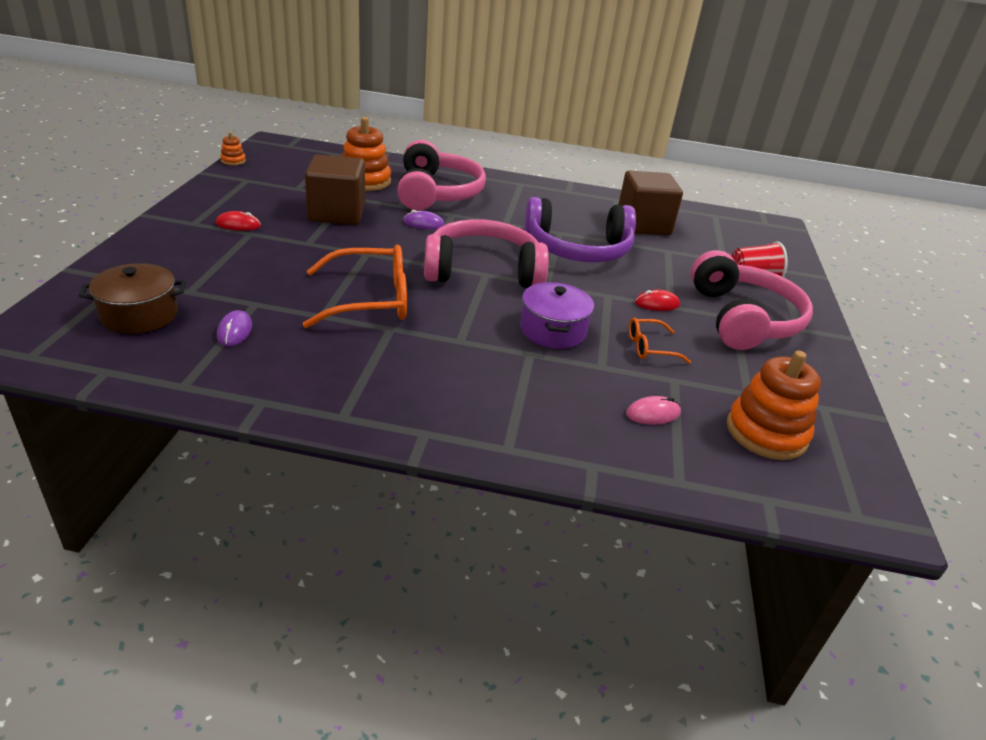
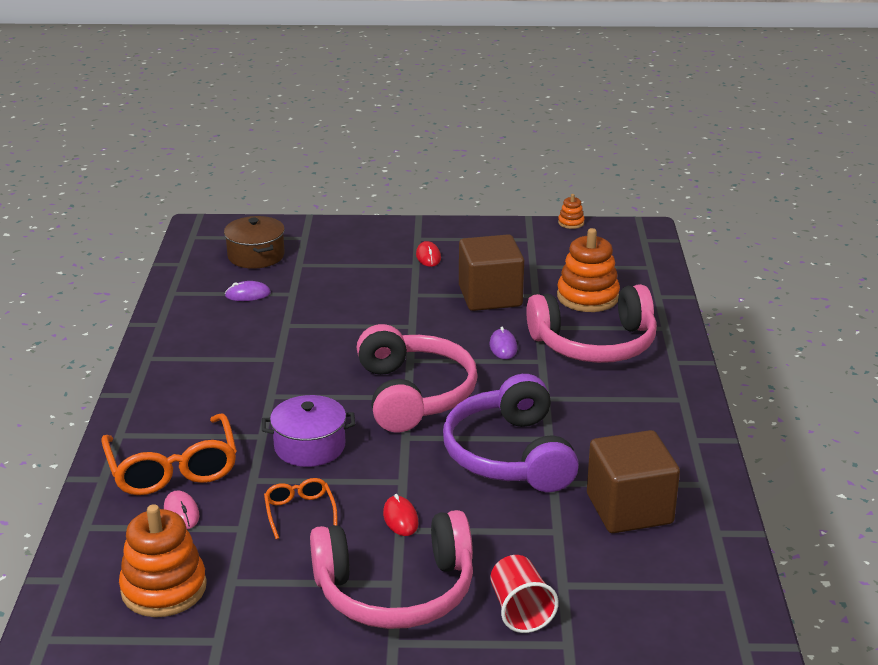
camera: 85 degrees right, 5 degrees down
orange glasses [303,244,407,328] -> orange glasses moved to [101,413,237,495]

